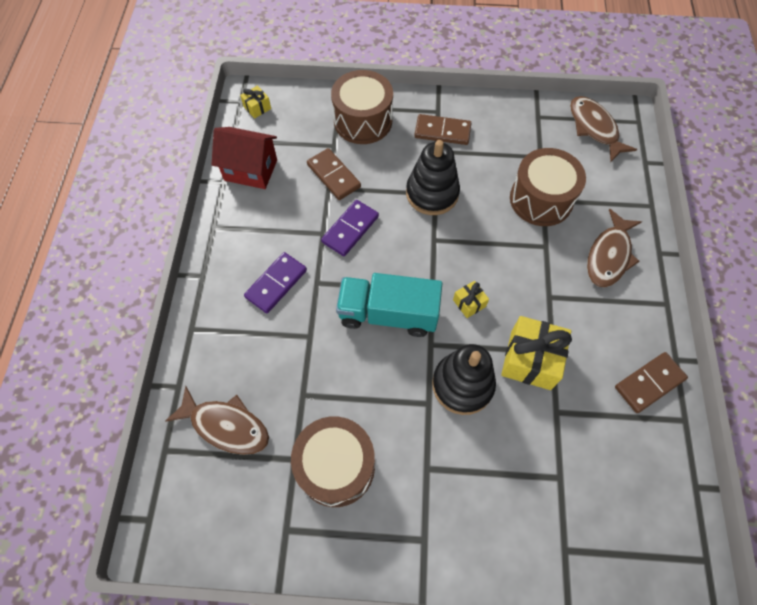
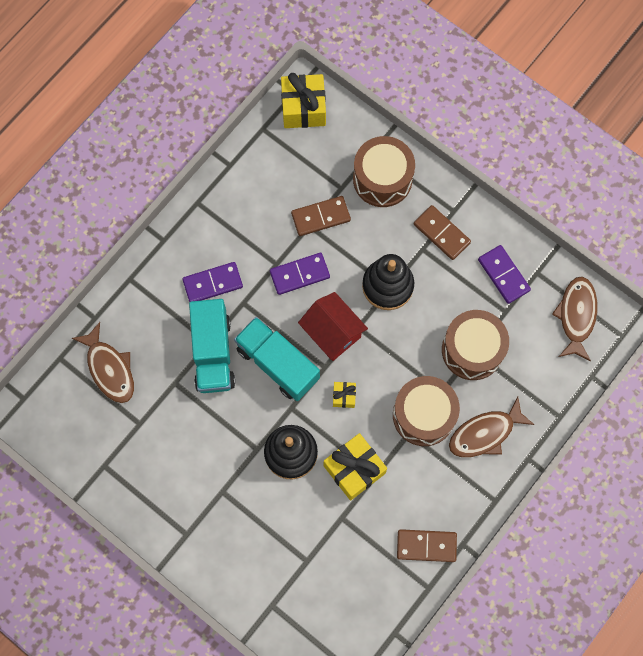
camera: 35 degrees right, 10 degrees up
red house [211,127,277,189] -> red house moved to [298,292,368,361]
yellow gift [240,86,271,119] -> yellow gift [281,73,326,128], size x2.01
brown drum [291,416,375,507] -> brown drum moved to [393,376,460,446]
brown domino [307,148,361,200] -> brown domino turned 75 degrees clockwise [291,196,351,236]
none -> turquoise truck [189,299,235,393]
none -> purple domino [478,245,531,304]

